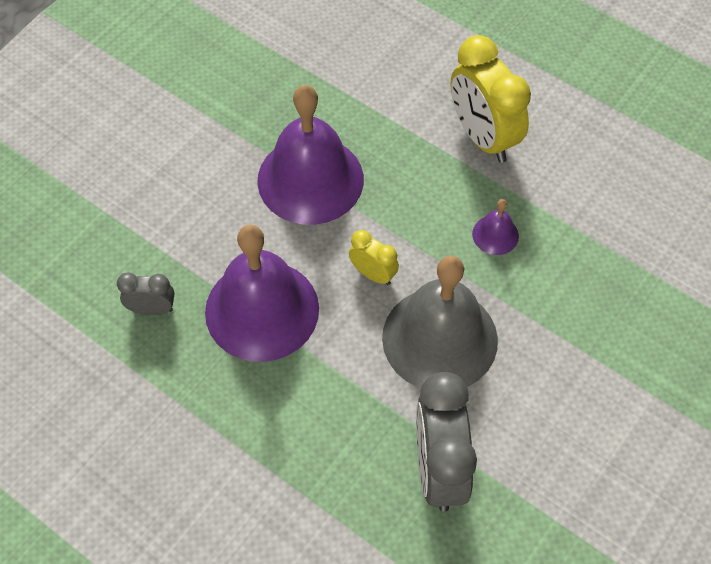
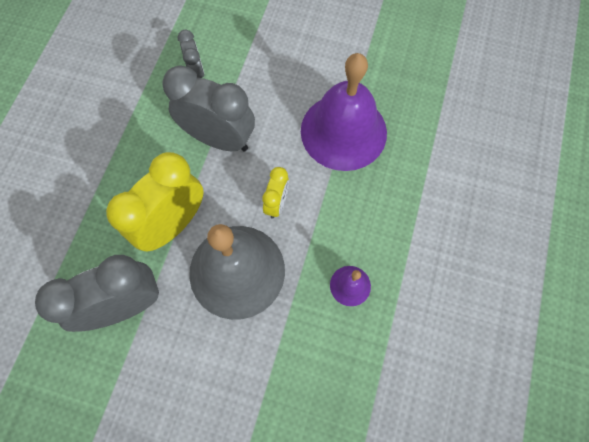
camera: 70 degrees right, 10 degrees up
purple bell [205,225,319,362] -> grey clock [162,65,255,151]
yellow clock [451,35,531,163] -> yellow clock moved to [106,152,203,252]

